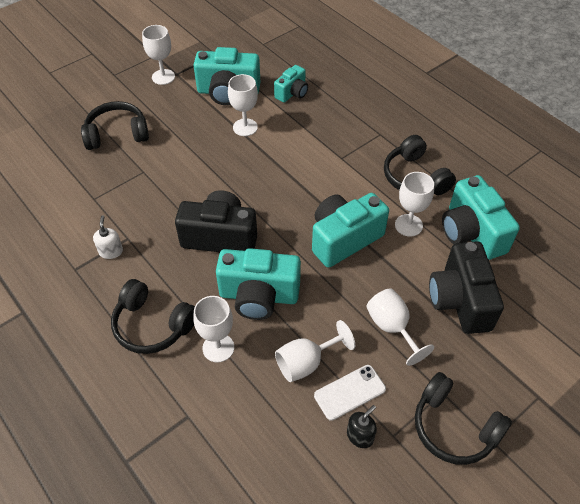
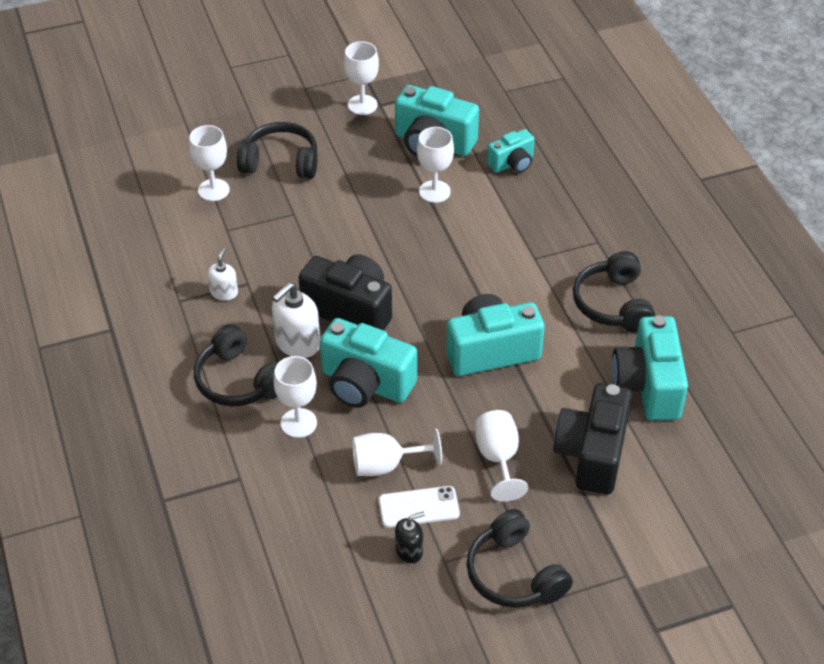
camera: 20 degrees right, 5 degrees down
white goblet [395,172,434,237] -> white goblet moved to [189,125,230,201]
none -> white soap dispenser [272,282,320,358]

